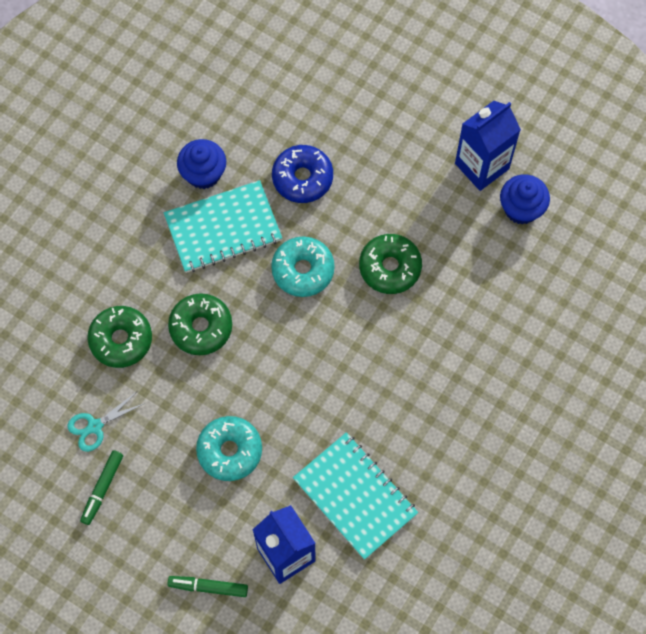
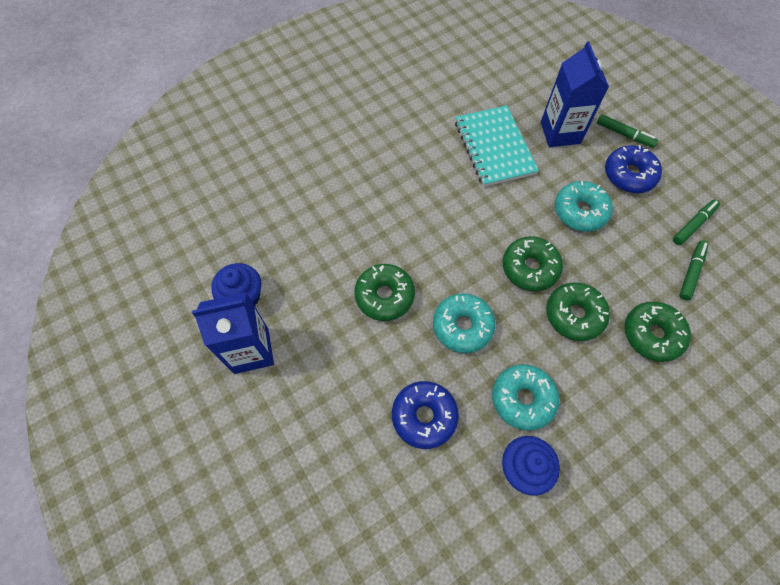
camera: 155 degrees left, 5 degrees down
turquoise scissors [67,393,145,452] -> green marker [679,240,708,300]
turquoise notebook [164,180,282,273] -> turquoise donut [492,364,559,431]
none -> green donut [503,236,563,291]
none -> blue donut [605,145,662,193]

